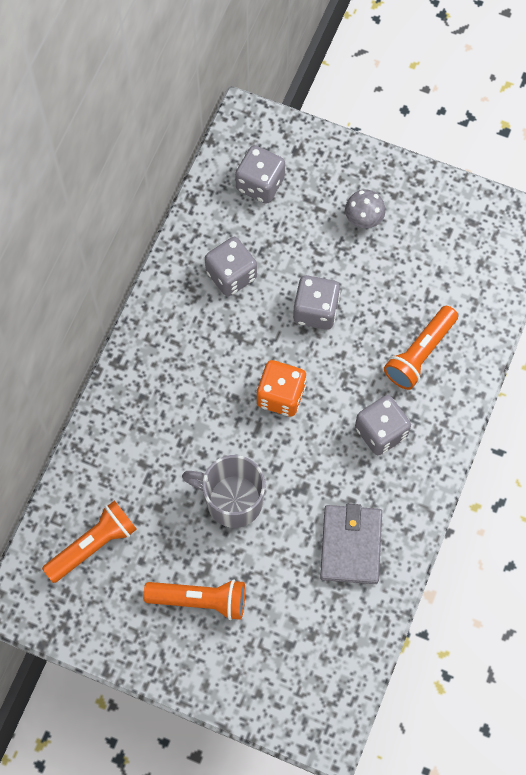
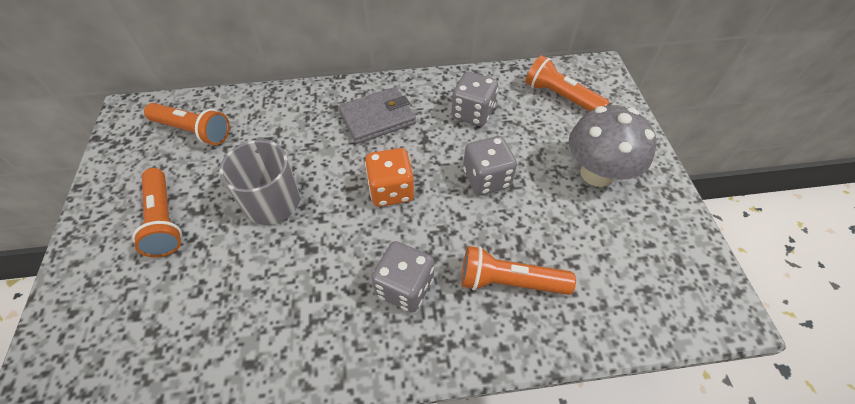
camera: 60 degrees right, 15 degrees down
grey dice [235,145,285,204] -> orange flashlight [525,55,609,111]
grey wallet [320,504,382,584] -> grey wallet moved to [338,87,416,144]
grey mushroom [345,190,386,228] -> grey mushroom [569,106,657,187], size x1.90

